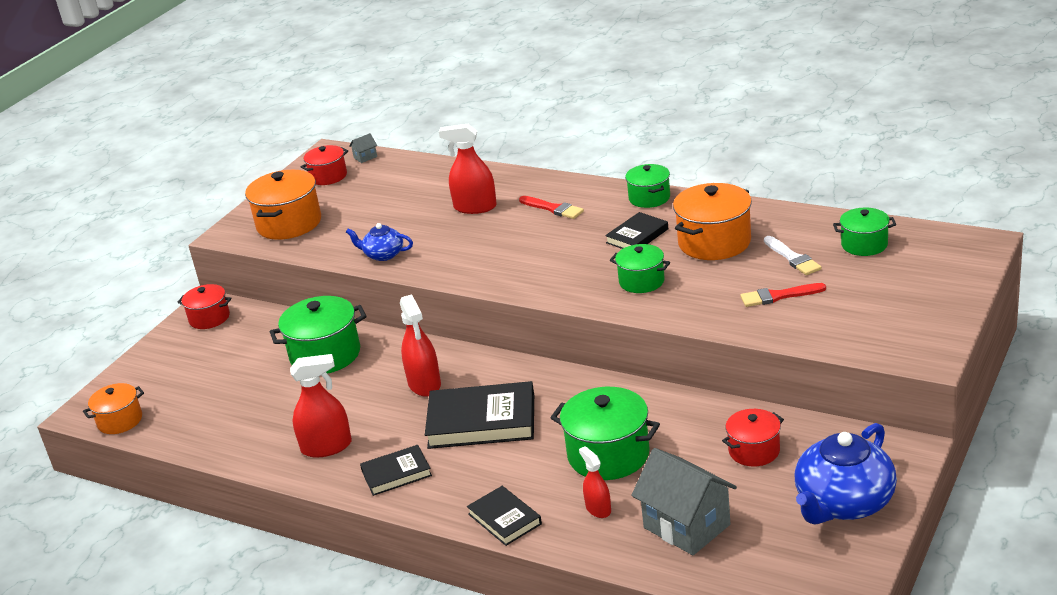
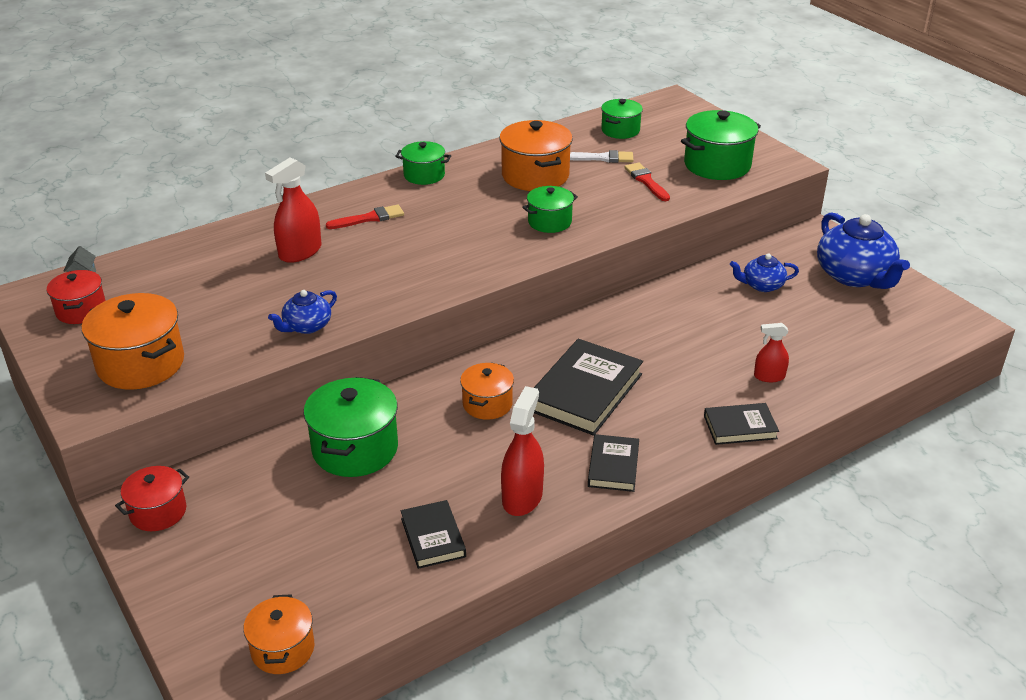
camera: 65 degrees left, 5 degrees up
red spray bottle [400,294,441,397] -> orange pot [460,363,514,420]
green pot [550,387,660,480] -> green pot moved to [681,110,761,180]
black book [605,212,668,249] -> black book moved to [401,500,466,569]
grey house [631,448,737,555] -> none
red pot [722,409,784,466] -> blue teapot [730,253,799,292]
red brush [740,283,826,307] -> red brush turned 135 degrees clockwise [624,162,670,201]

